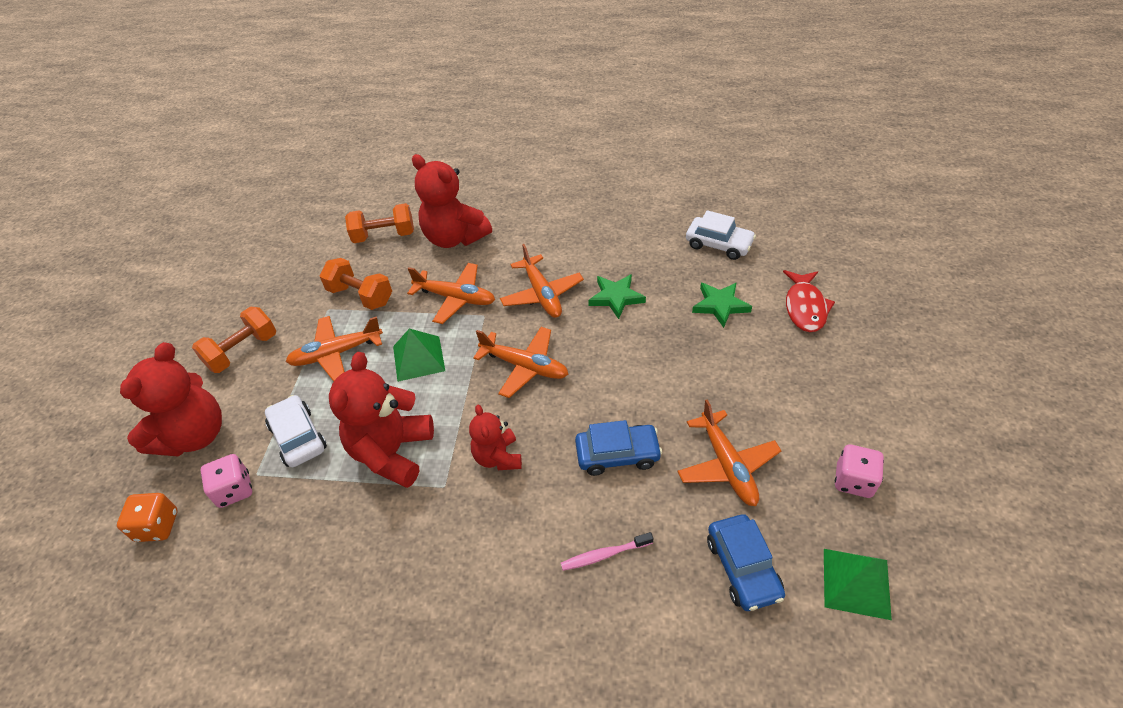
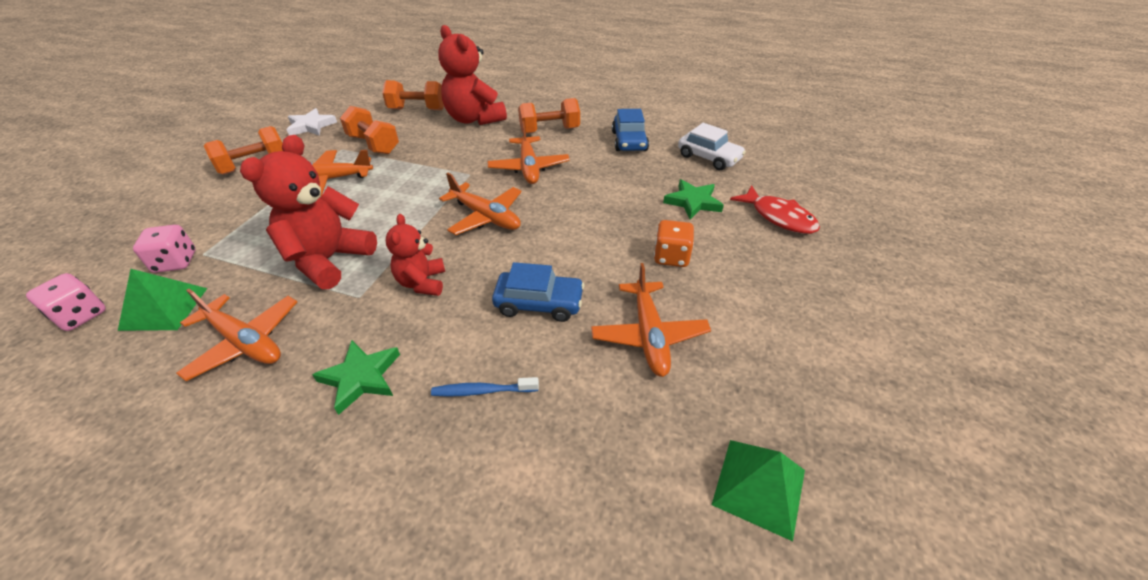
camera: 10 degrees right, 5 degrees down
orange dice [117,493,177,542] -> orange dice moved to [654,220,694,267]
red teddy bear [120,342,222,456] -> none
white car [265,395,327,467] -> none
green pyramid [393,328,445,382] -> green pyramid moved to [118,269,207,331]
orange plane [407,263,495,324] -> orange plane moved to [176,289,297,381]
pink toothbrush [561,532,654,571] -> blue toothbrush [431,377,539,397]
green star [588,274,646,319] -> green star moved to [312,340,400,415]
blue car [707,514,785,611] -> blue car moved to [612,109,649,151]
red fish [783,270,835,332] -> red fish turned 60 degrees counterclockwise [730,185,820,234]
pink dice [835,444,884,498] -> pink dice moved to [26,273,106,331]
none -> white star [287,108,337,136]
none -> orange dumbbell [518,98,580,133]

